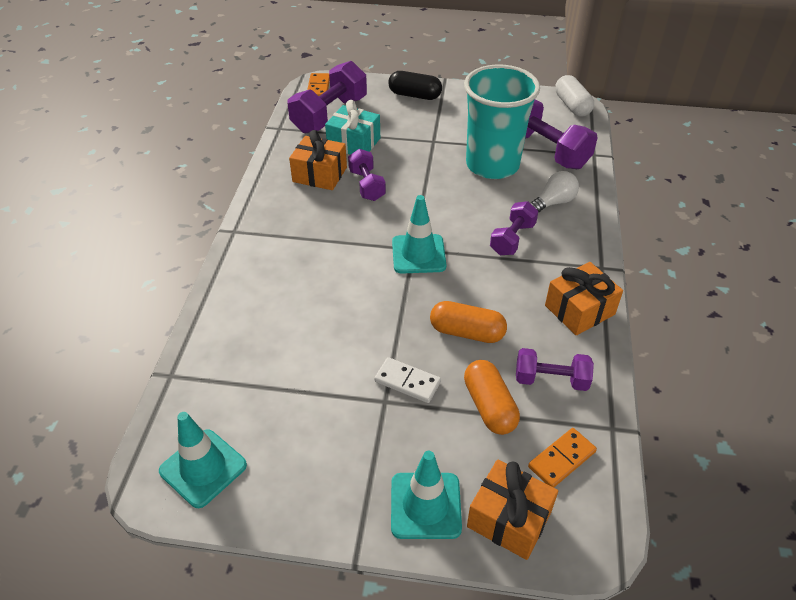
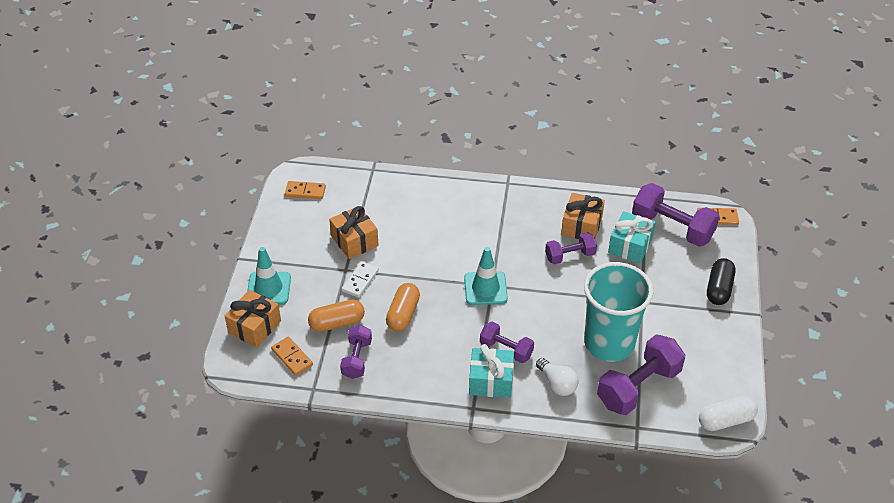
camera: 90 degrees right, 0 degrees up
turquoise traffic cone [159,412,247,508] -> orange domino [285,181,326,199]
orange gift [545,262,623,335] -> orange gift moved to [329,206,378,259]
none -> turquoise gift [469,344,514,398]

